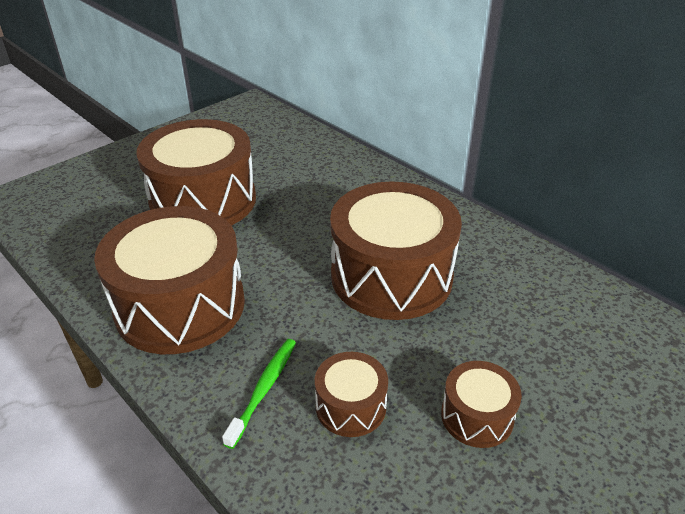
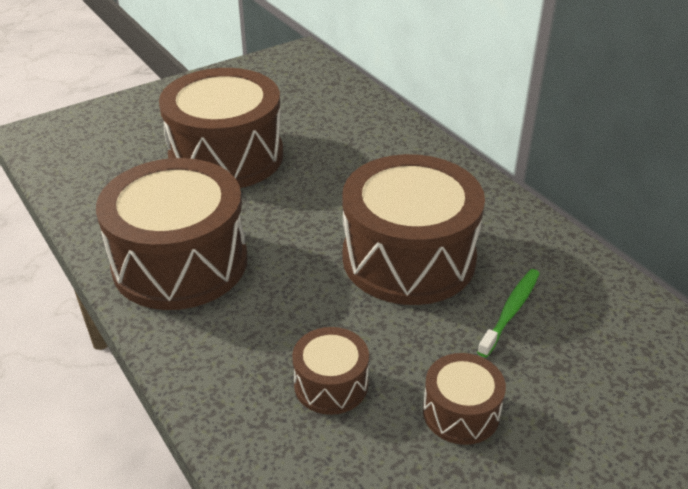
camera: 10 degrees right, 0 degrees up
green toothbrush [222,339,296,449] -> green toothbrush moved to [477,269,540,358]

